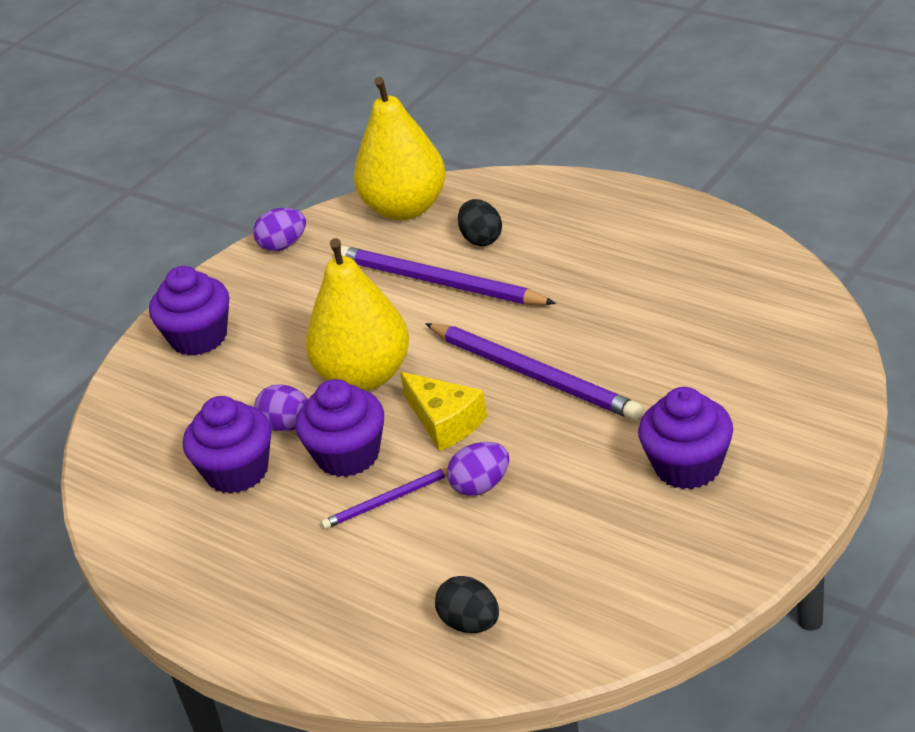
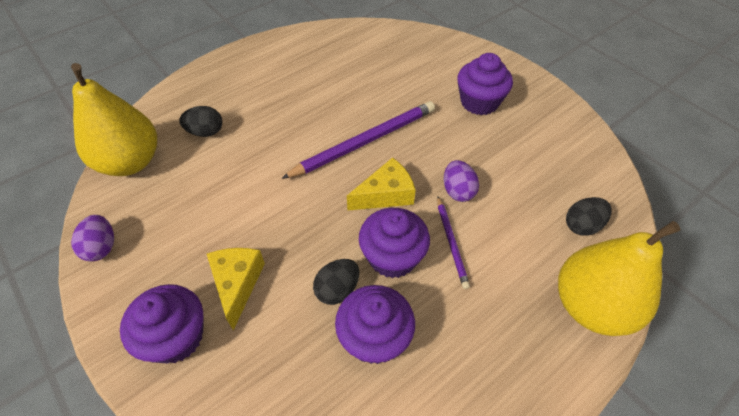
camera: 80 degrees left, 15 degrees up
purple egg [254,384,308,431] -> black egg [313,259,359,305]
yellow pear [305,238,409,391] -> yellow pear moved to [558,221,680,336]
purple pencil [341,245,556,305] -> none
none -> yellow cheese [207,248,265,330]

